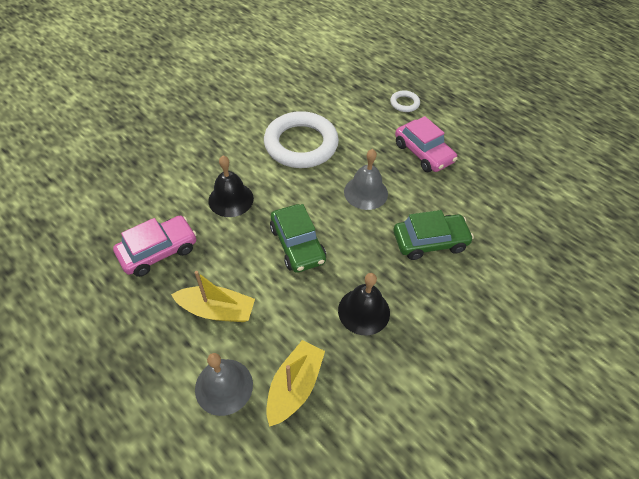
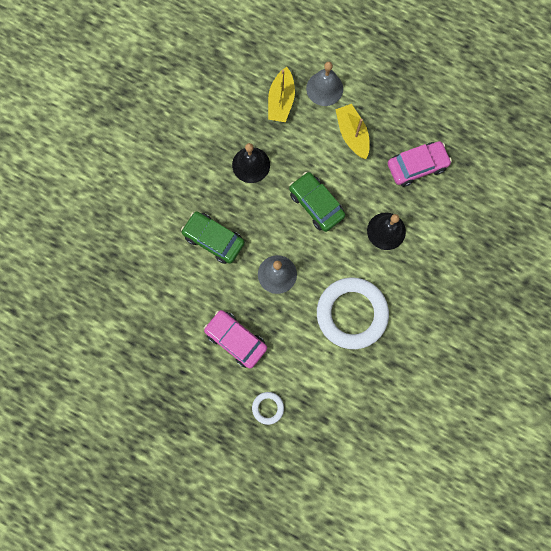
camera: 165 degrees right, 25 degrees up
pink car [113,216,197,277] -> pink car turned 150 degrees counterclockwise [388,141,452,187]
yellow boat [171,271,255,322] -> yellow boat turned 75 degrees clockwise [335,104,370,159]
green car [394,210,474,260] -> green car turned 60 degrees clockwise [181,211,245,264]

